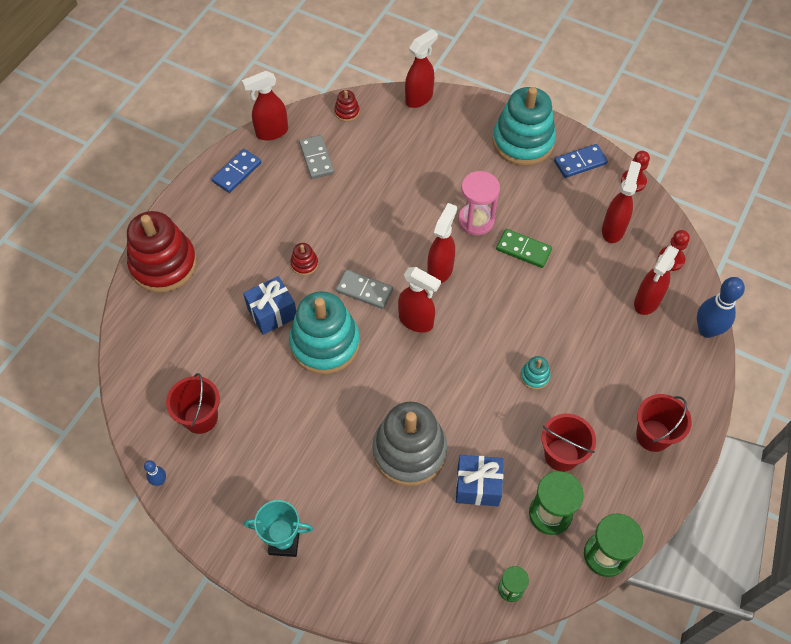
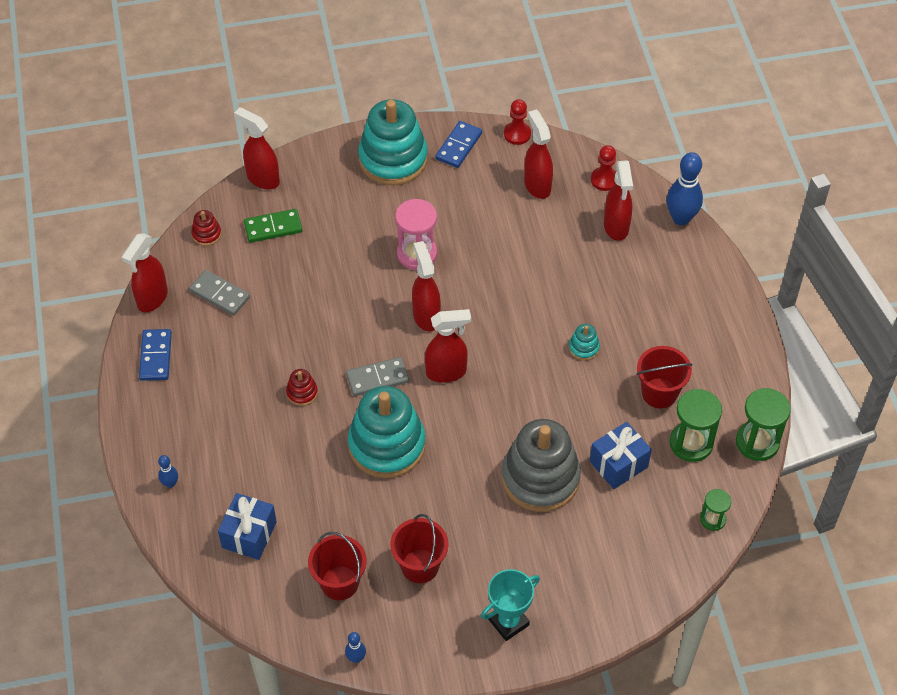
camera: 40 degrees left, 5 degrees down
red stacking toy [127,211,197,293] -> blue bowling pin [158,455,178,488]
blue gift [243,276,296,335] -> blue gift moved to [218,493,277,560]
red spray bottle [405,29,438,108] -> red spray bottle turned 60 degrees counterclockwise [234,107,280,189]
green domino [496,229,552,268] -> green domino moved to [244,209,302,243]
red bucket [636,394,692,452] -> red bucket moved to [390,514,449,583]

